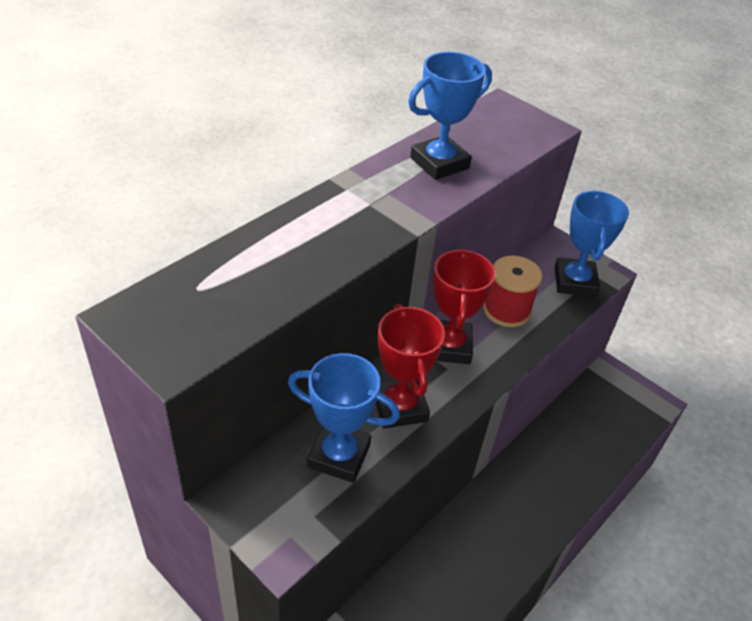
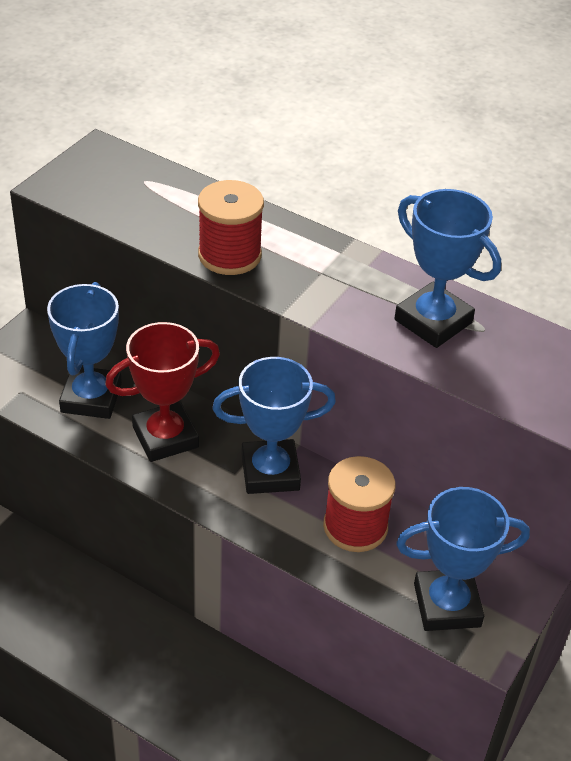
camera: 80 degrees right, 0 degrees up
red trophy [433,248,496,364] -> blue trophy [212,357,336,494]
none -> red spool [198,180,264,275]

